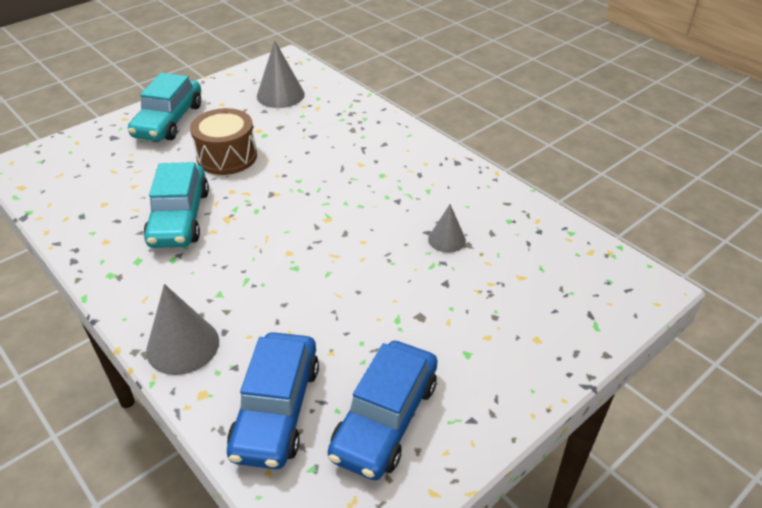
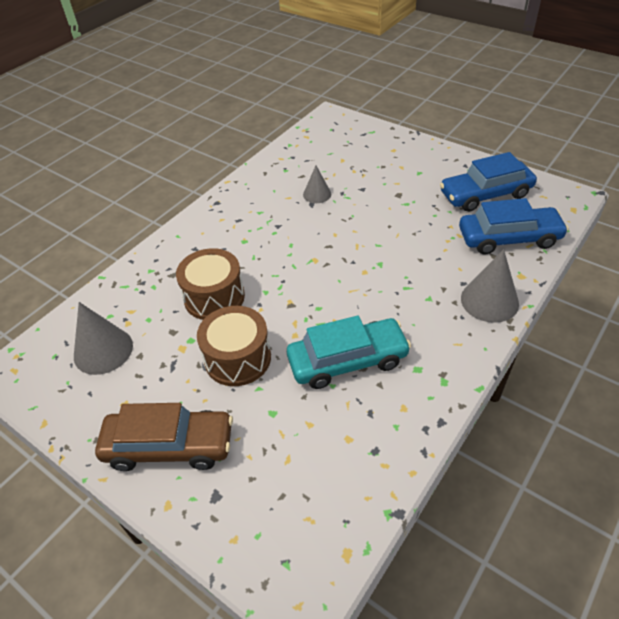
camera: 100 degrees left, 5 degrees up
turquoise car [128,73,201,141] -> brown car [95,403,233,471]
blue car [327,341,438,480] -> blue car turned 150 degrees clockwise [440,152,537,212]
none -> brown drum [176,248,245,320]

